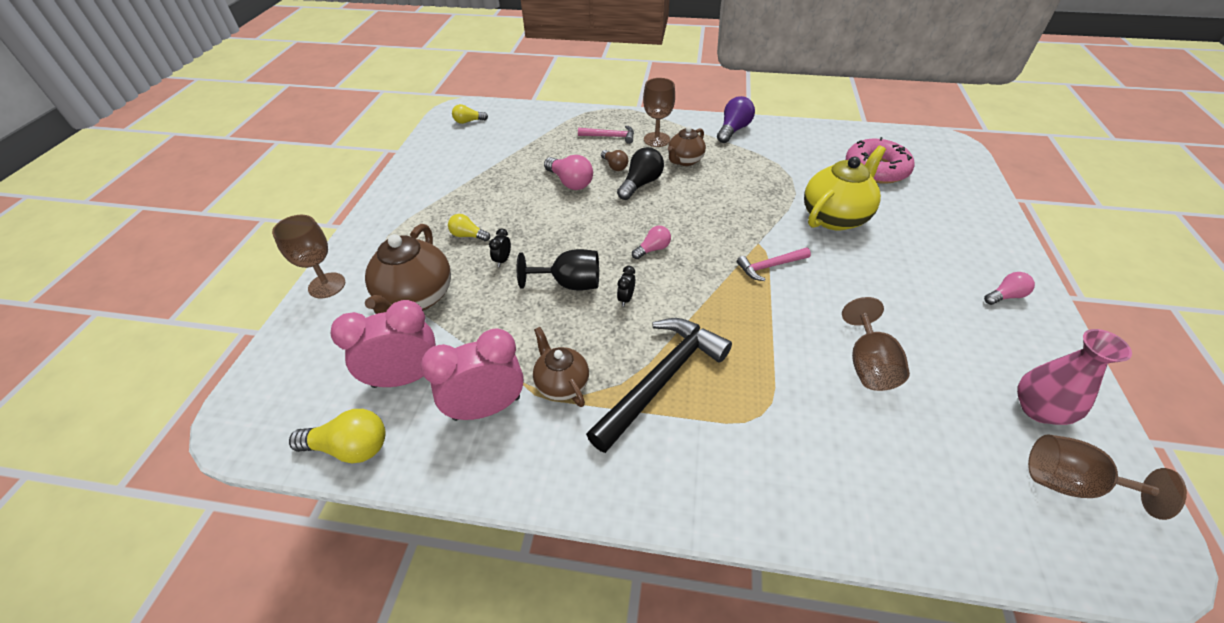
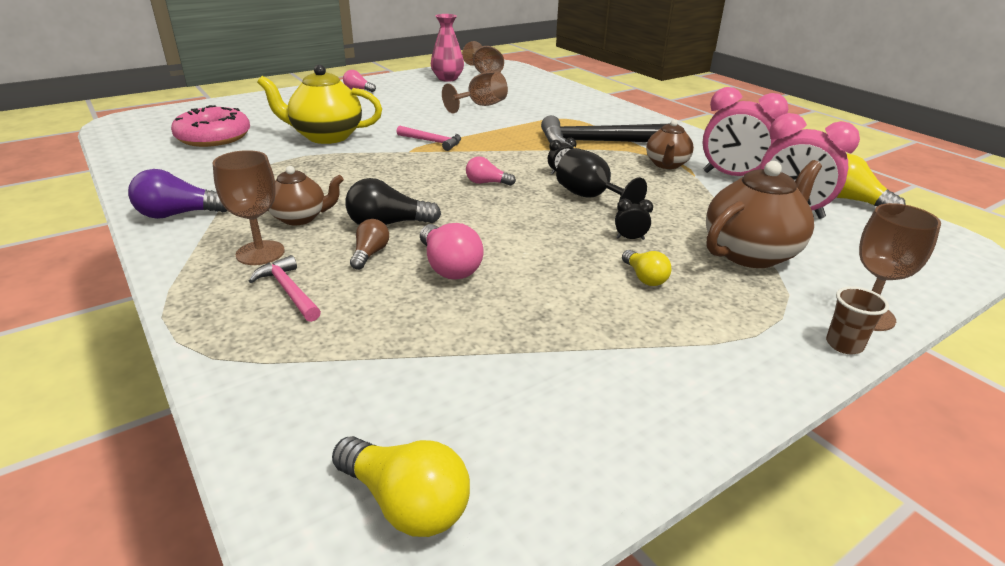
camera: 135 degrees left, 15 degrees down
yellow light bulb [452,104,488,124] -> yellow light bulb [332,436,470,537], size x1.61
black clock [489,228,511,267] -> black clock turned 150 degrees counterclockwise [615,199,653,240]
pink light bulb [544,155,593,190] -> pink light bulb turned 150 degrees clockwise [420,223,483,280]
none -> brown cup [826,286,889,354]

